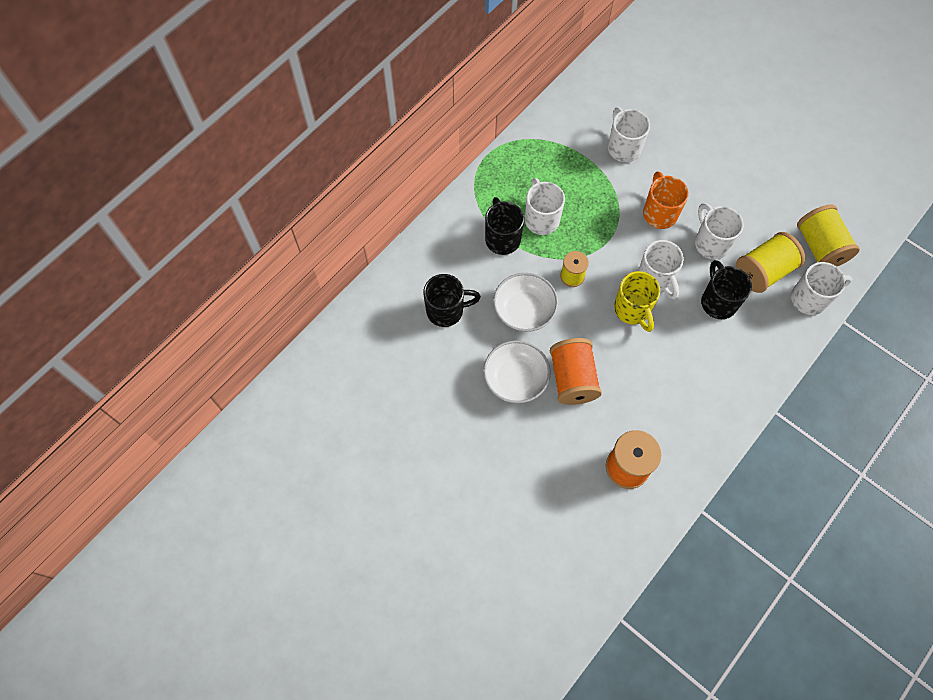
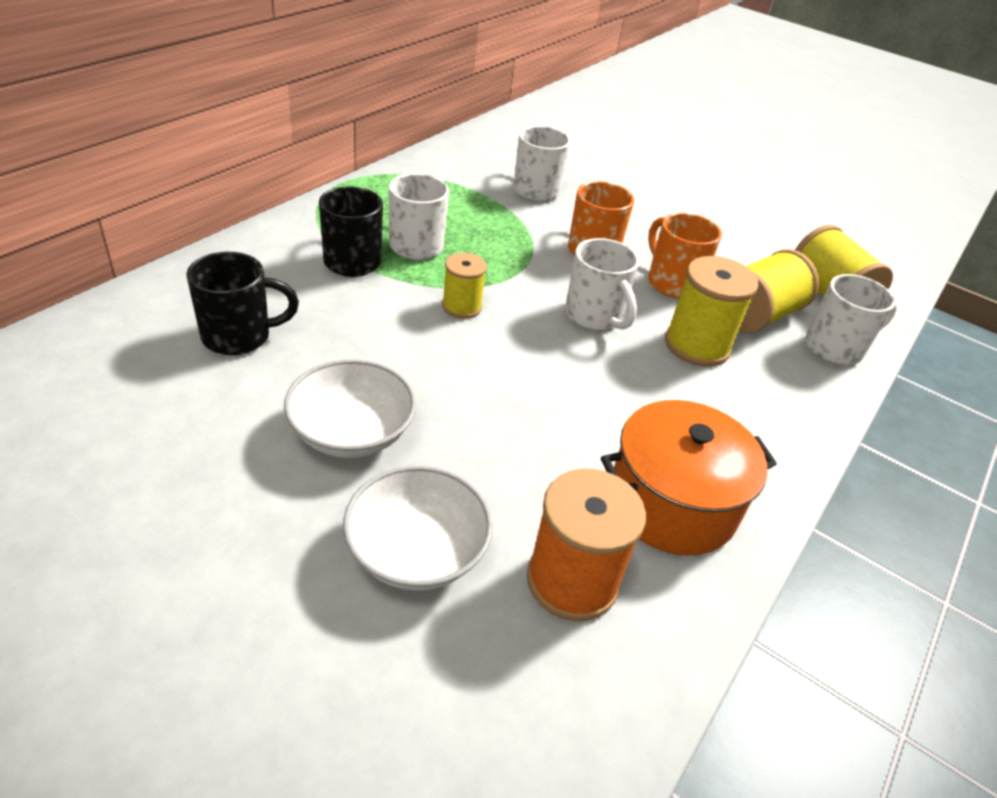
camera: 10 degrees left, 25 degrees down
white bowl [493,273,558,332] -> white bowl moved to [343,466,493,591]
orange spool [550,338,602,405] -> none
yellow mug [614,271,660,332] -> none
white mug [695,203,744,260] -> orange mug [648,213,722,299]
black mug [701,260,752,319] -> yellow spool [665,256,758,367]
none -> orange pot [601,400,777,556]

